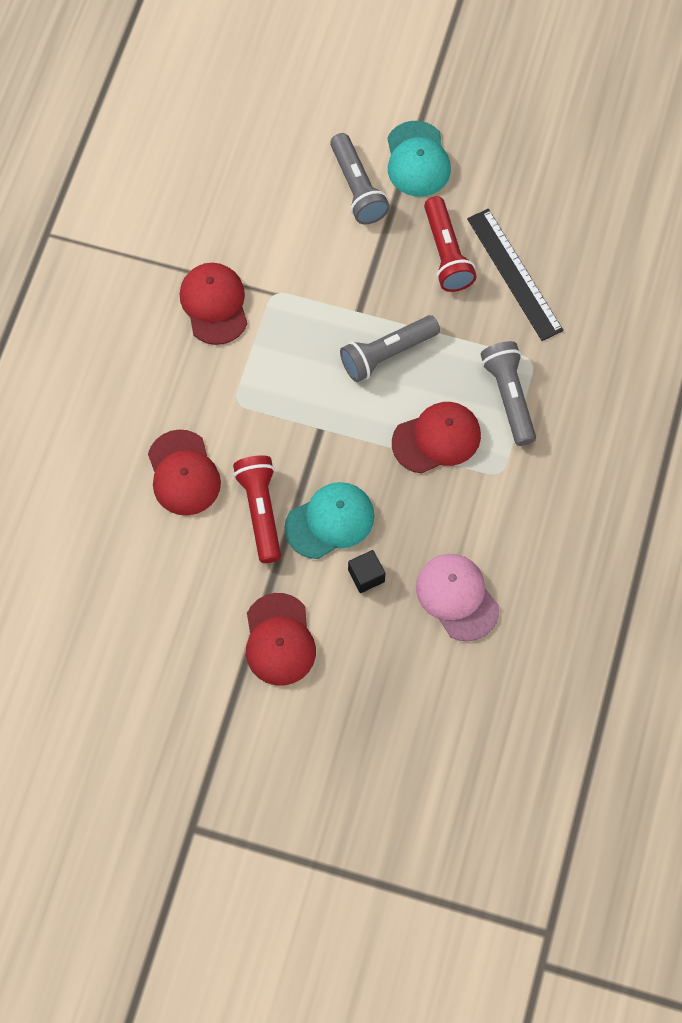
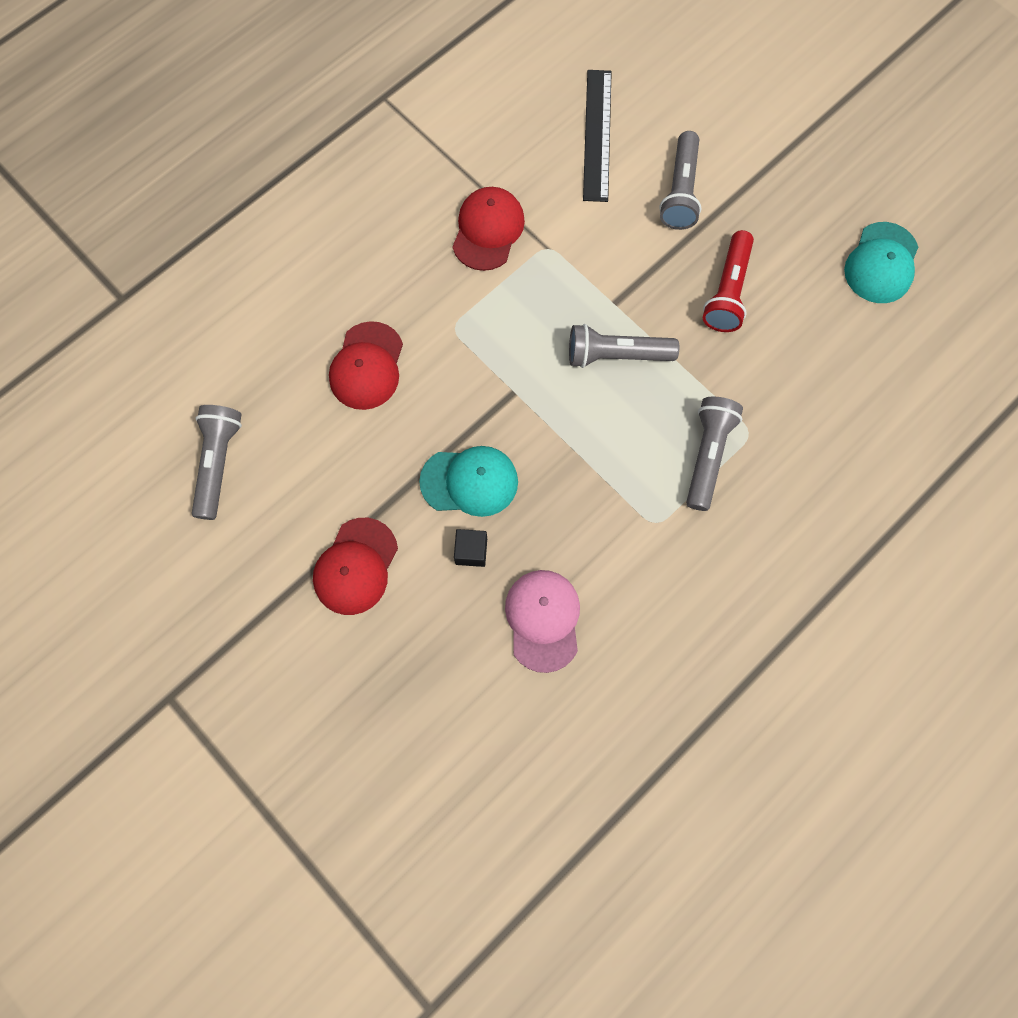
camera: 30 degrees right, 5 degrees up
red flashlight [233,455,281,563] -> none
turquoise cap [387,121,451,197] -> turquoise cap moved to [844,222,918,303]
red cap [392,402,481,474] -> none
black ruler [467,209,564,341] -> black ruler moved to [583,70,612,202]
none -> grey flashlight [192,405,242,520]

